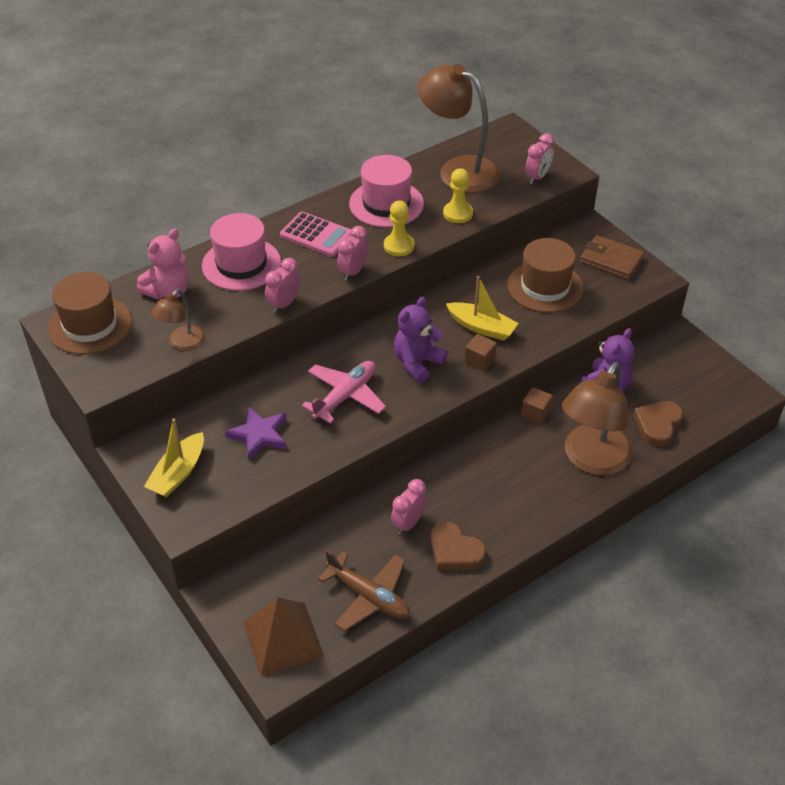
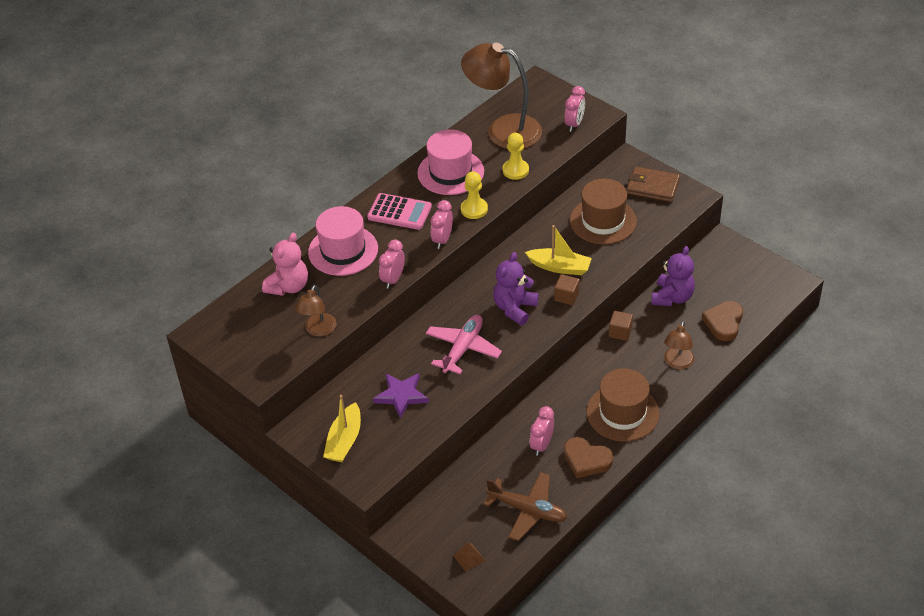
camera: 10 degrees left, 0 degrees up
brown hat [48,272,132,355] -> brown hat moved to [586,368,660,442]
brown pyramid [243,597,324,677] -> brown pyramid [453,543,485,572], size x0.44
brown lamp [562,362,633,476] -> brown lamp [664,321,694,369], size x0.52

